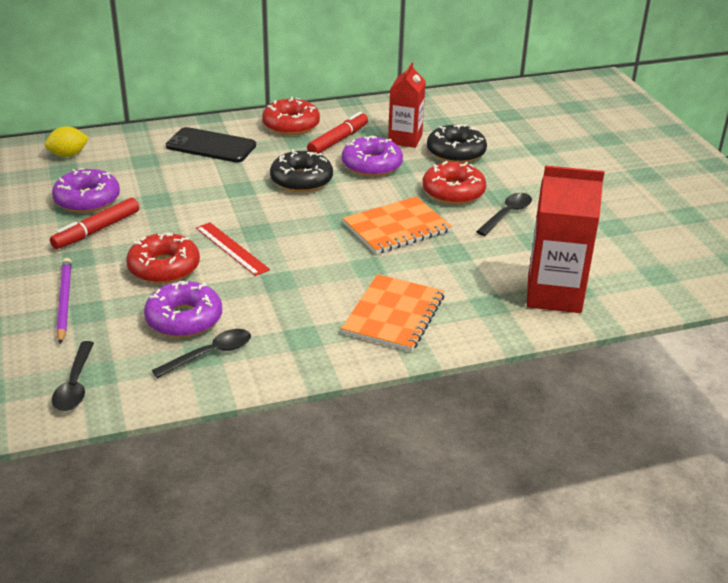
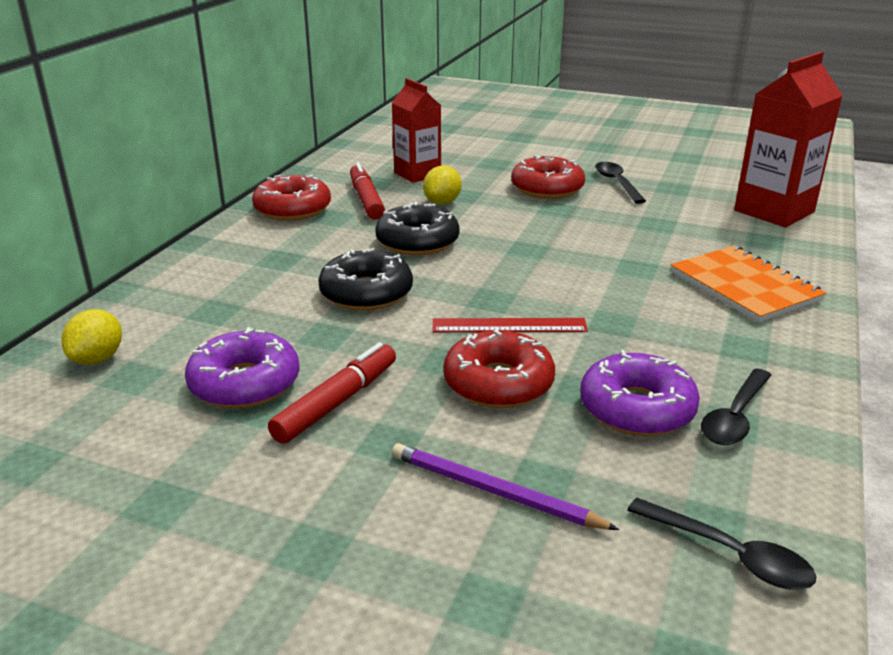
camera: 50 degrees left, 5 degrees down
red marker [50,198,139,249] -> red marker turned 135 degrees counterclockwise [268,342,396,444]
black spoon [152,329,251,378] -> black spoon turned 150 degrees counterclockwise [701,368,772,445]
black phone [166,127,256,162] -> none
purple donut [342,136,403,177] -> yellow lemon [423,166,462,204]
orange notebook [342,196,452,254] -> none
black donut [427,124,487,163] -> black donut moved to [318,248,413,311]

